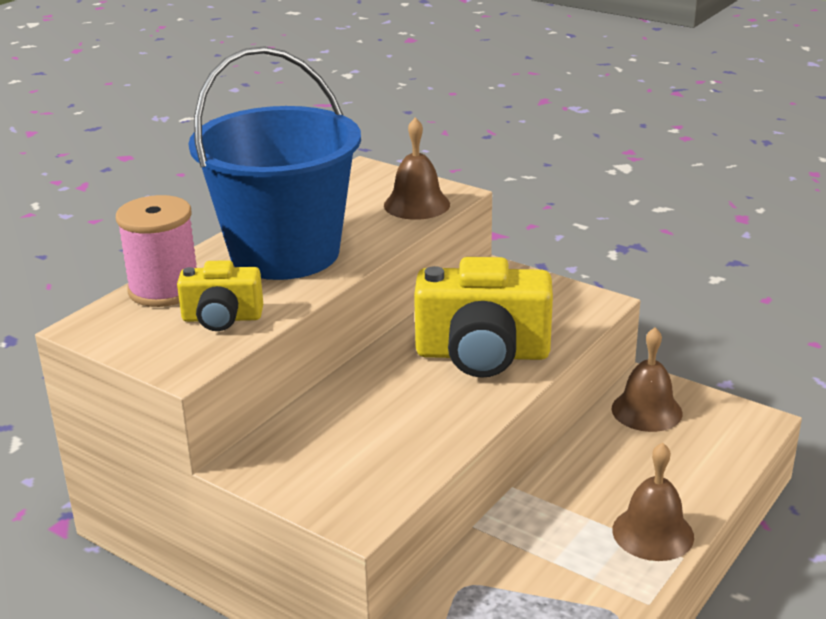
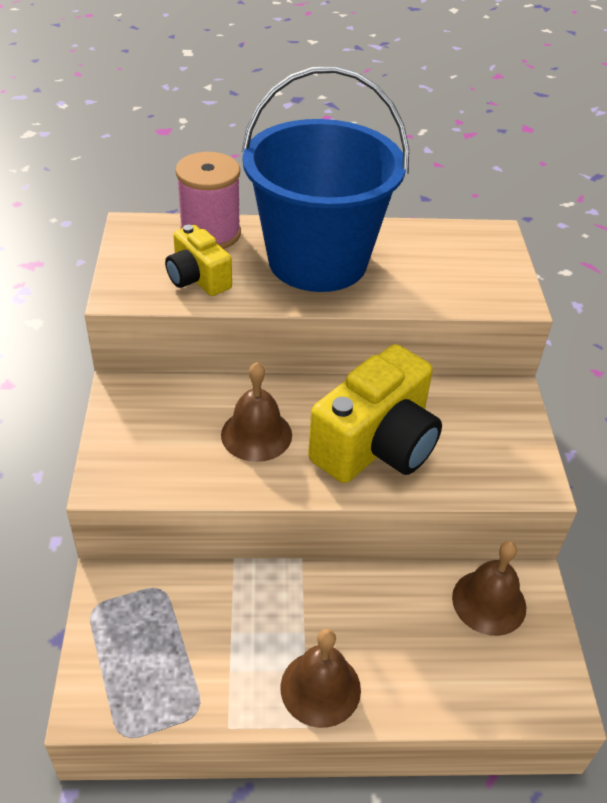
camera: 50 degrees right, 15 degrees up
brown bell [384,117,450,220] -> brown bell moved to [221,362,292,462]
yellow camera [414,257,553,378] -> yellow camera turned 105 degrees counterclockwise [308,344,442,483]

